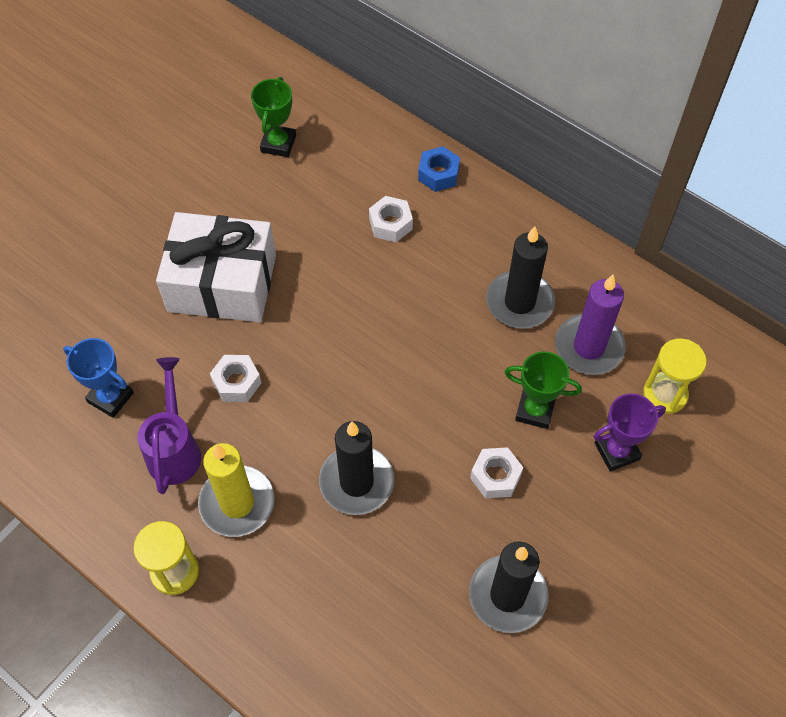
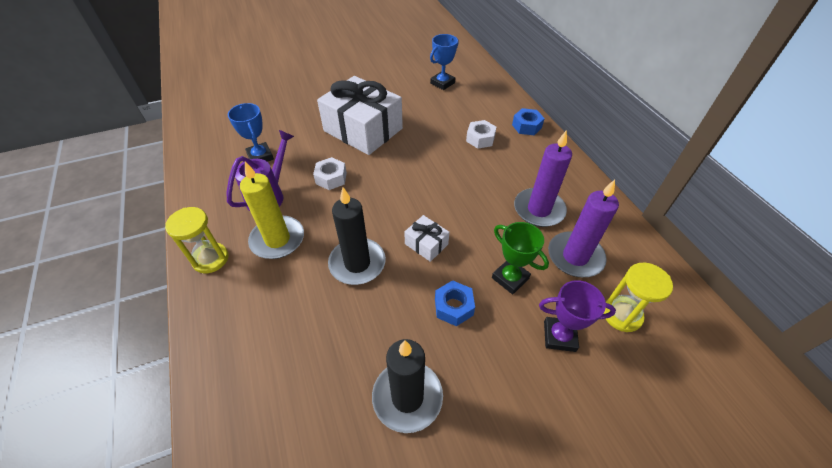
camera: 30 degrees right, 10 degrees down
green trophy [251,77,296,157] -> blue trophy [430,34,458,90]
white nut [470,447,523,498] -> blue nut [435,280,475,326]
black candle [486,226,555,329] -> purple candle [514,130,572,227]
none -> white gift [404,215,450,262]

